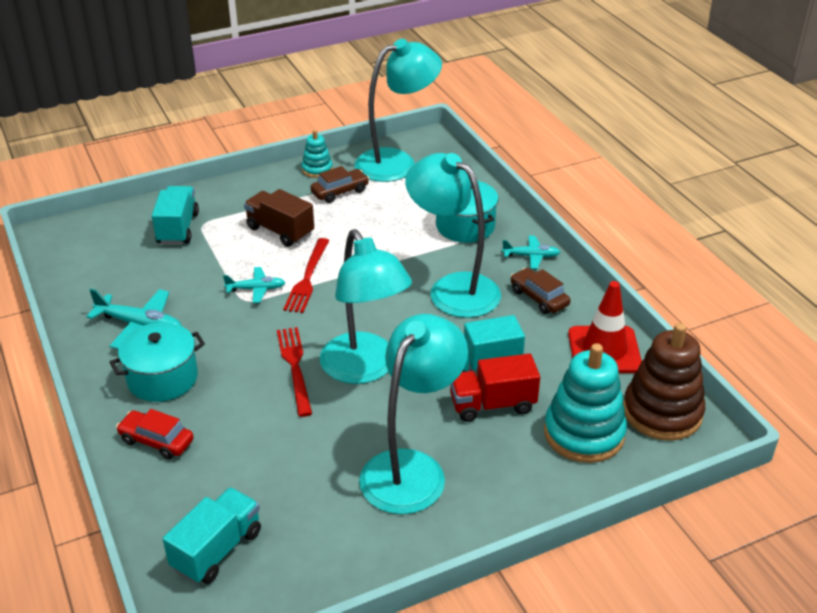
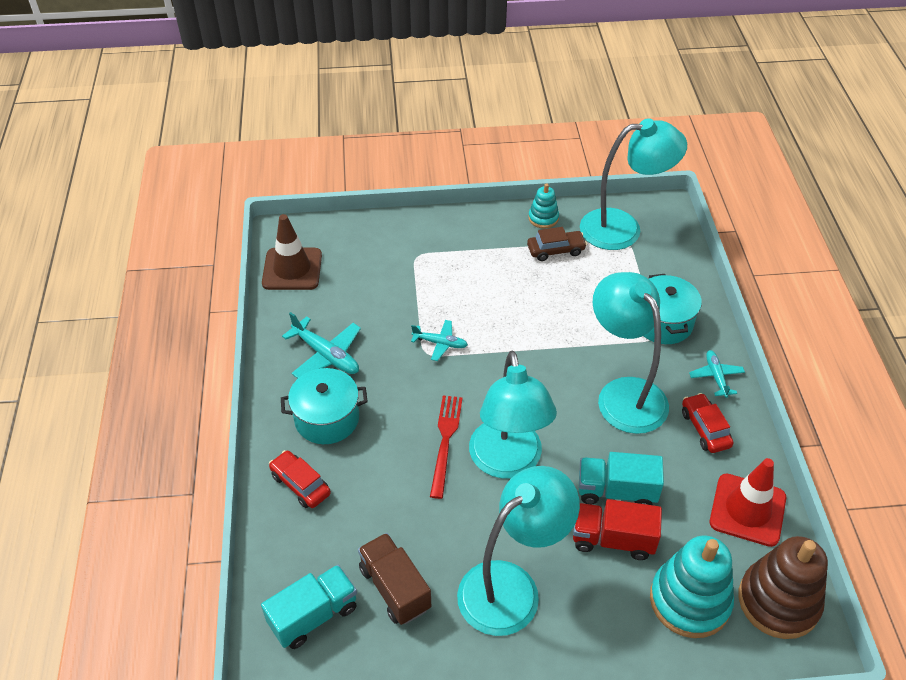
camera: 20 degrees right, 10 degrees up
turquoise truck [152,186,199,244] -> none
brown truck [244,189,314,247] -> brown truck moved to [358,533,431,625]
red fork [283,238,329,313] -> none
turquoise plane [502,236,560,269] -> turquoise plane turned 120 degrees counterclockwise [689,350,745,398]
brown car [510,268,570,314] -> red car [682,393,734,453]
none -> brown traffic cone [262,214,322,290]

